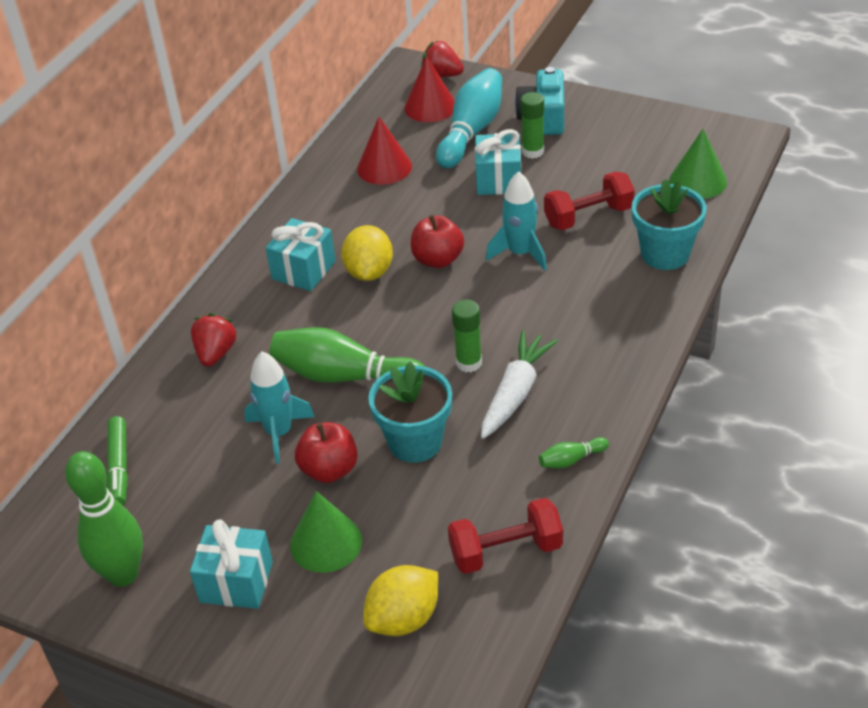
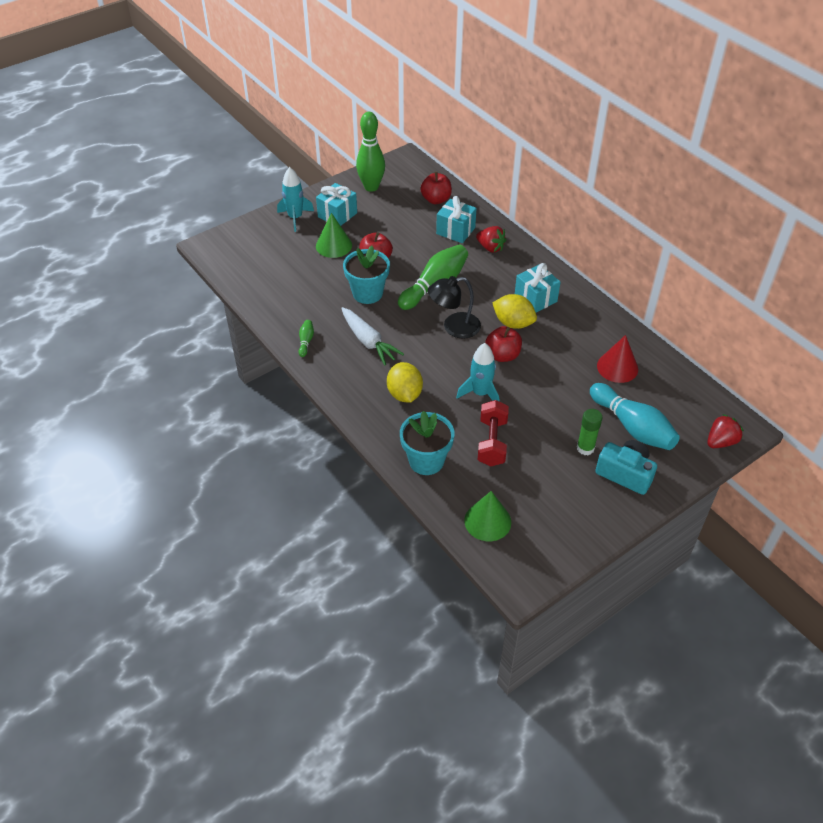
camera: 115 degrees right, 5 degrees up
green marker [107,416,128,505] -> red apple [420,171,452,204]
turquoise rocket [244,352,315,464] -> turquoise rocket moved to [277,167,314,232]
yellow lemon [363,565,438,636] -> yellow lemon moved to [387,362,423,403]
red cone [404,56,455,122] -> none
red dumbbell [448,498,563,574] -> none
green glue stick [452,299,482,372] -> none
turquoise gift [475,129,521,195] -> turquoise gift moved to [436,196,477,243]
none -> black lamp [428,276,481,339]

